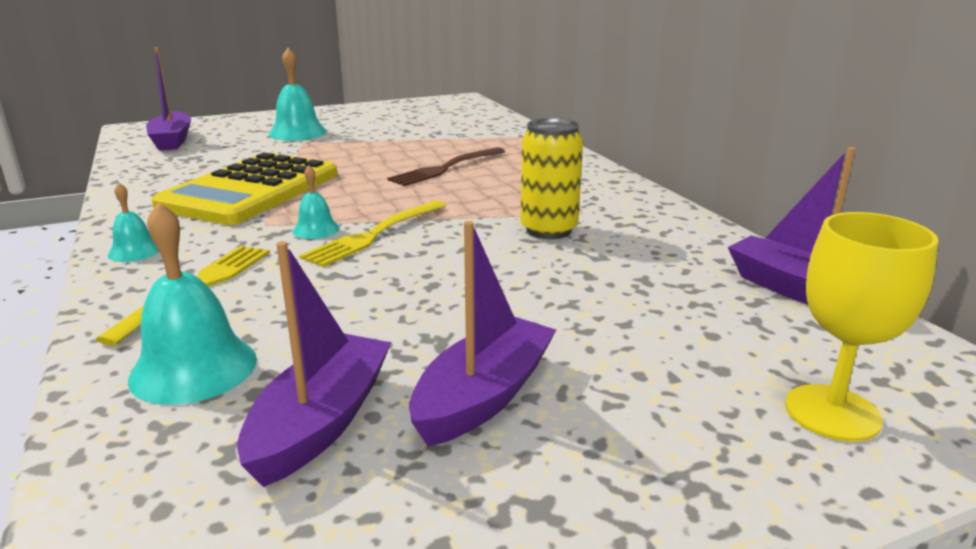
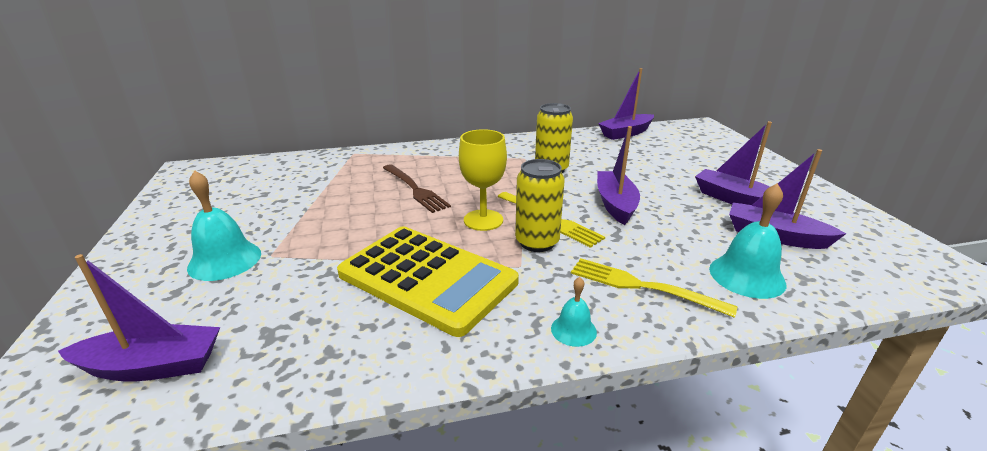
camera: 80 degrees left, 5 degrees up
turquoise bell [292,165,340,239] -> yellow can [515,159,565,252]
yellow goblet [785,212,938,442] -> yellow goblet moved to [459,129,507,231]
none -> purple boat [597,126,640,225]

